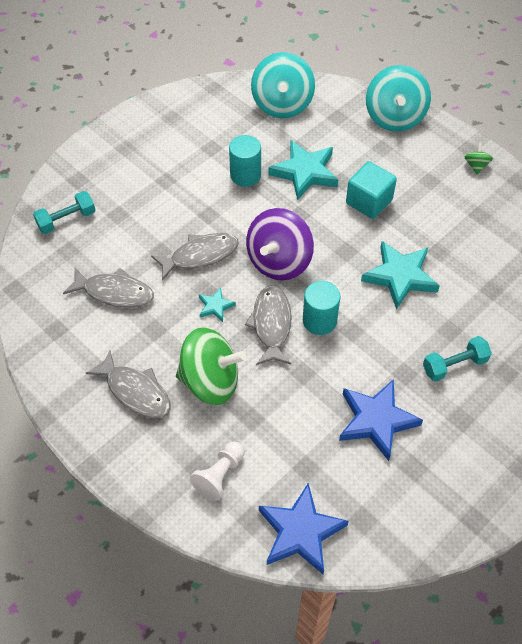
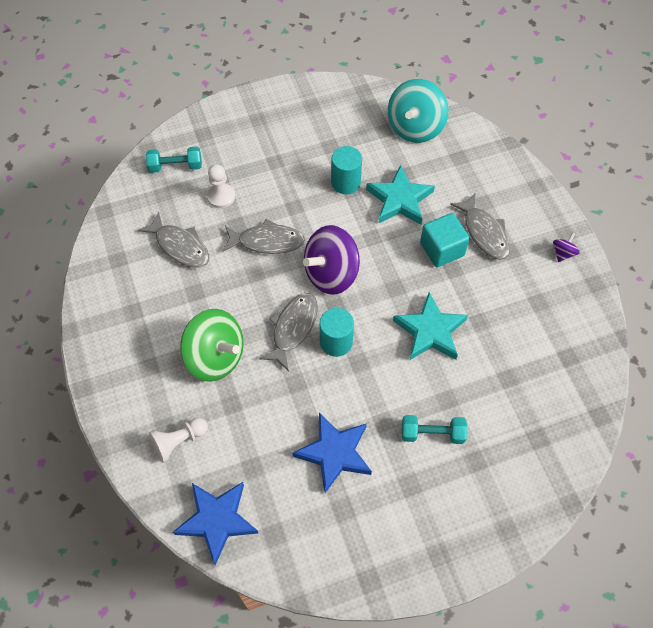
camera: 25 degrees right, 5 degrees up
grey fish [86,350,171,418] -> grey fish moved to [450,193,510,260]
turquoise star [199,288,236,322] -> none
turquoise spinning top [366,65,431,132] -> none
green spinning top [465,142,493,174] -> purple spinning top [553,233,580,262]
none -> white pawn [207,164,235,208]

